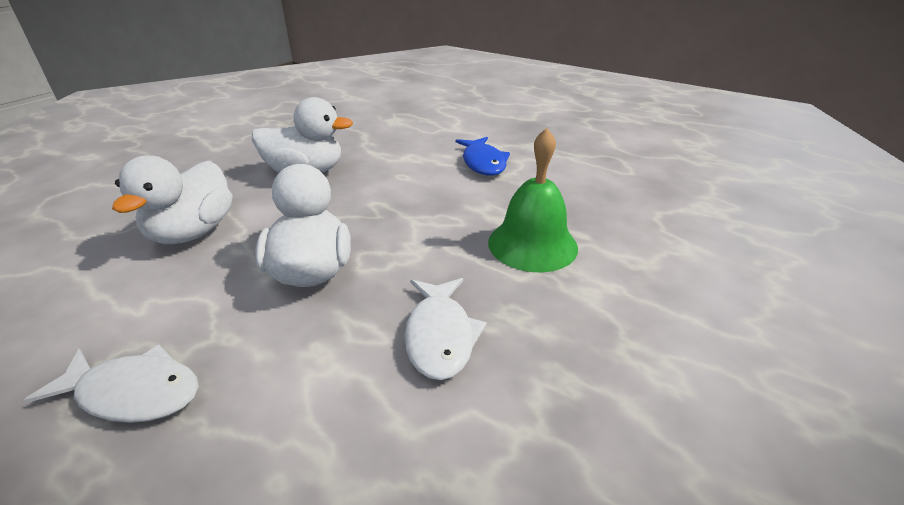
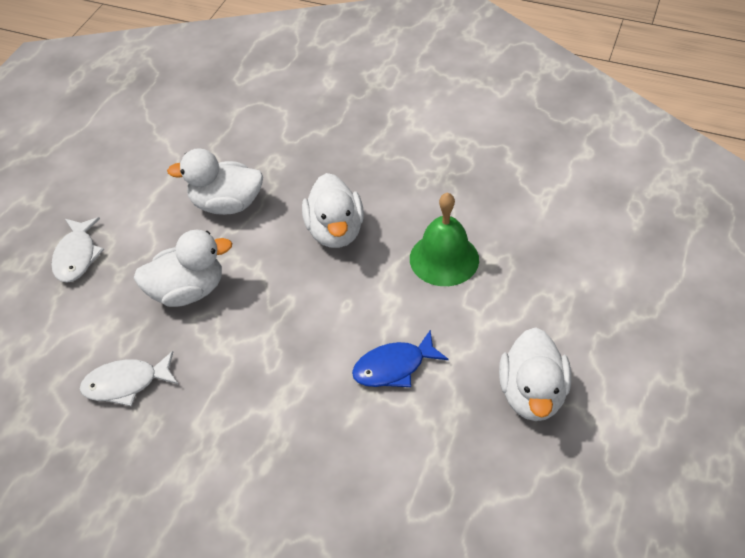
camera: 80 degrees right, 15 degrees up
green bell [488,128,578,272] -> green bell moved to [410,192,479,286]
none -> white duck [499,327,571,421]

